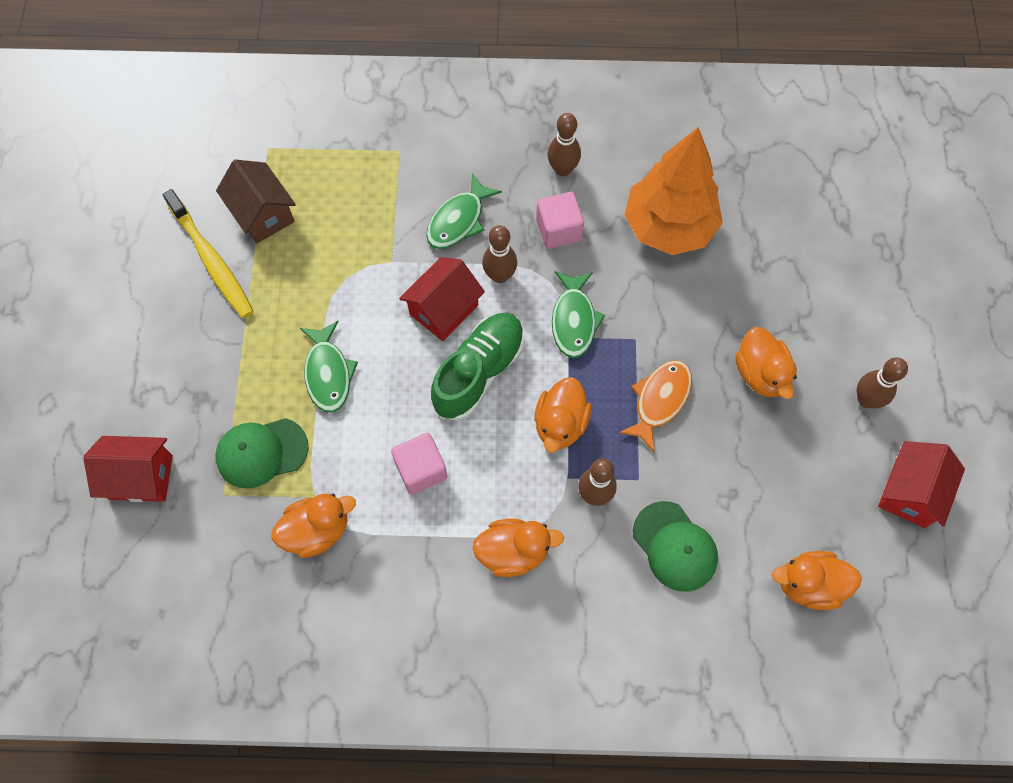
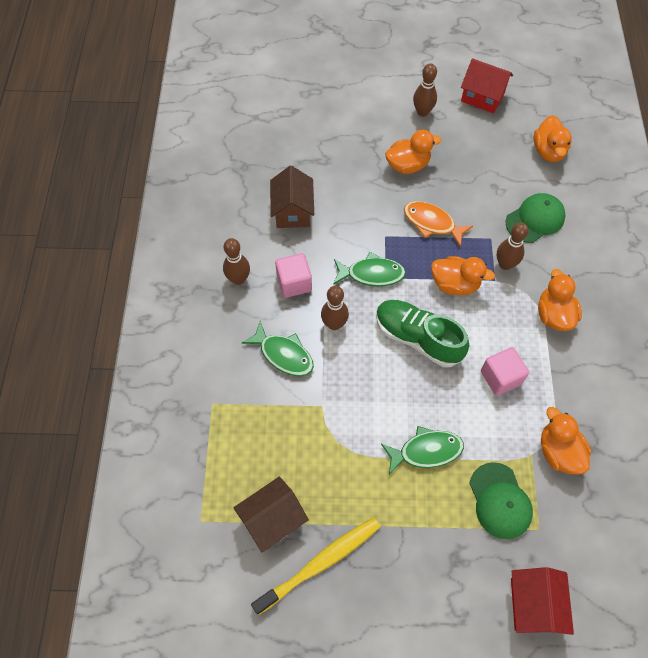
camera: 90 degrees left, 5 degrees down
red house [399,257,485,341] -> none
orange tree [624,127,723,255] -> brown house [270,166,314,228]

